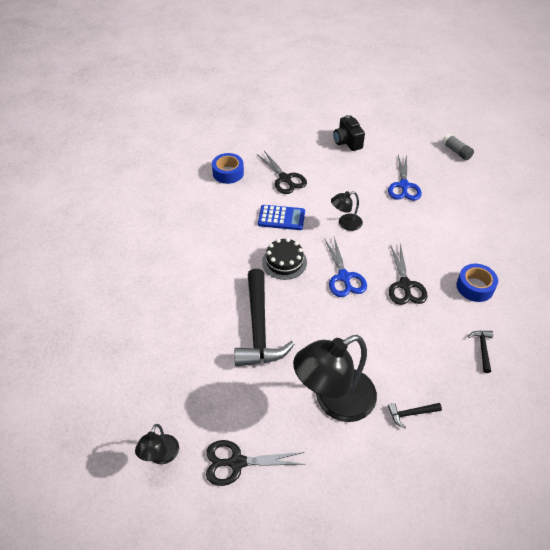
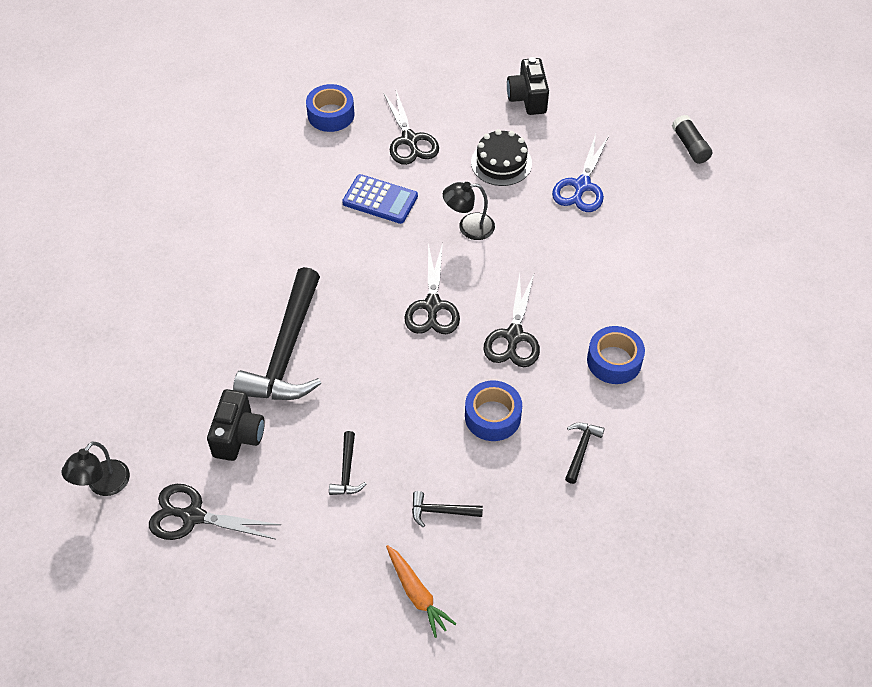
camera: 15 degrees right, 5 degrees up
black cake [262,238,307,280] -> black cake moved to [471,129,532,186]
black lamp [293,335,377,422] -> black hammer [329,431,366,495]
blue scissors [324,238,367,297] -> black scissors [405,243,460,334]
grey glue stick [442,133,474,160] -> black glue stick [672,115,712,164]
none -> black camera [207,389,265,461]
none -> orange carrot [386,545,456,638]
none -> blue tape [465,381,522,441]

